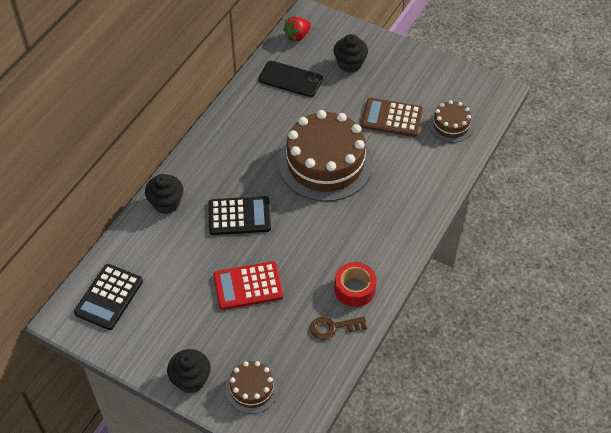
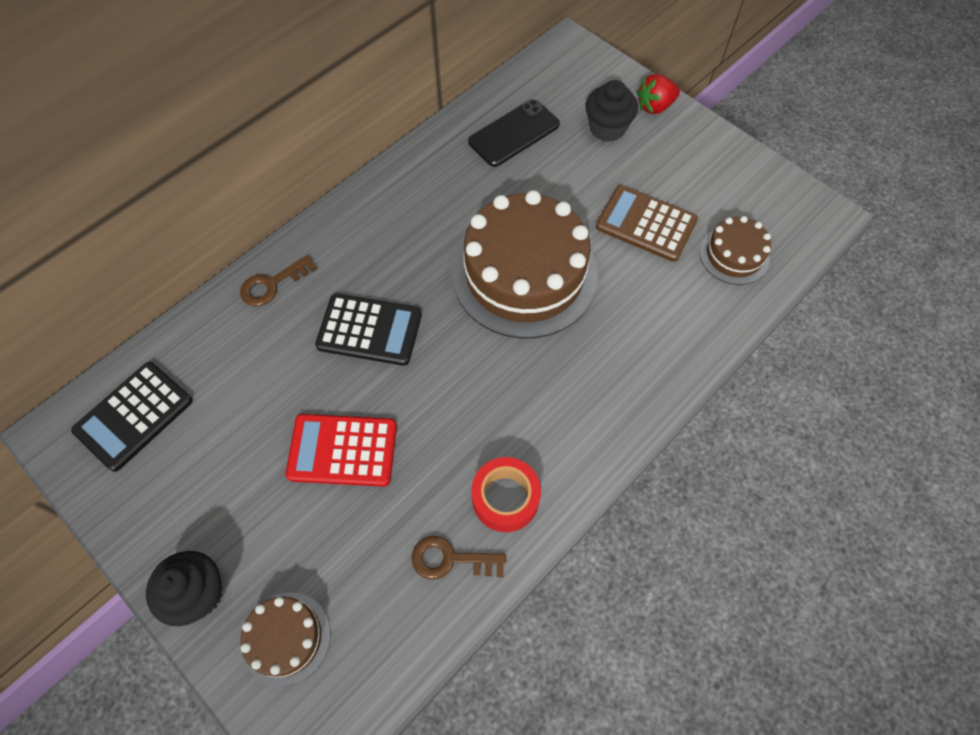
camera: 15 degrees right, 10 degrees up
black cupcake [145,174,183,214] -> brown key [240,255,317,306]
black phone [258,61,323,97] -> black phone turned 75 degrees counterclockwise [468,99,560,167]
red strawberry [283,17,311,42] -> red strawberry moved to [637,74,680,114]

